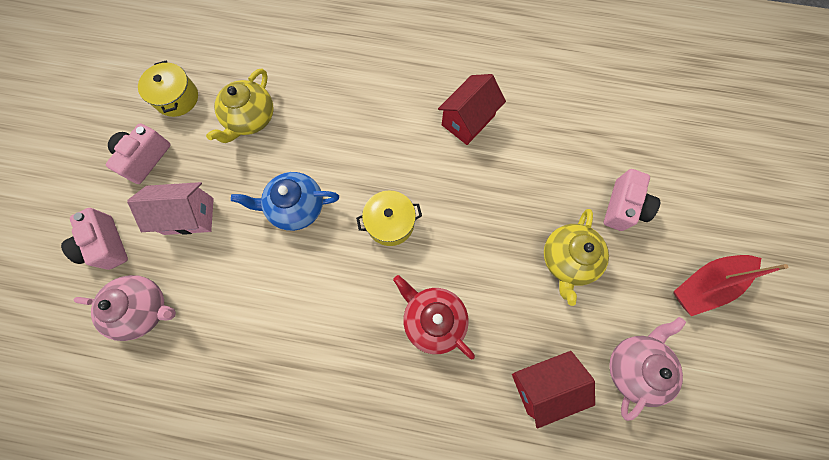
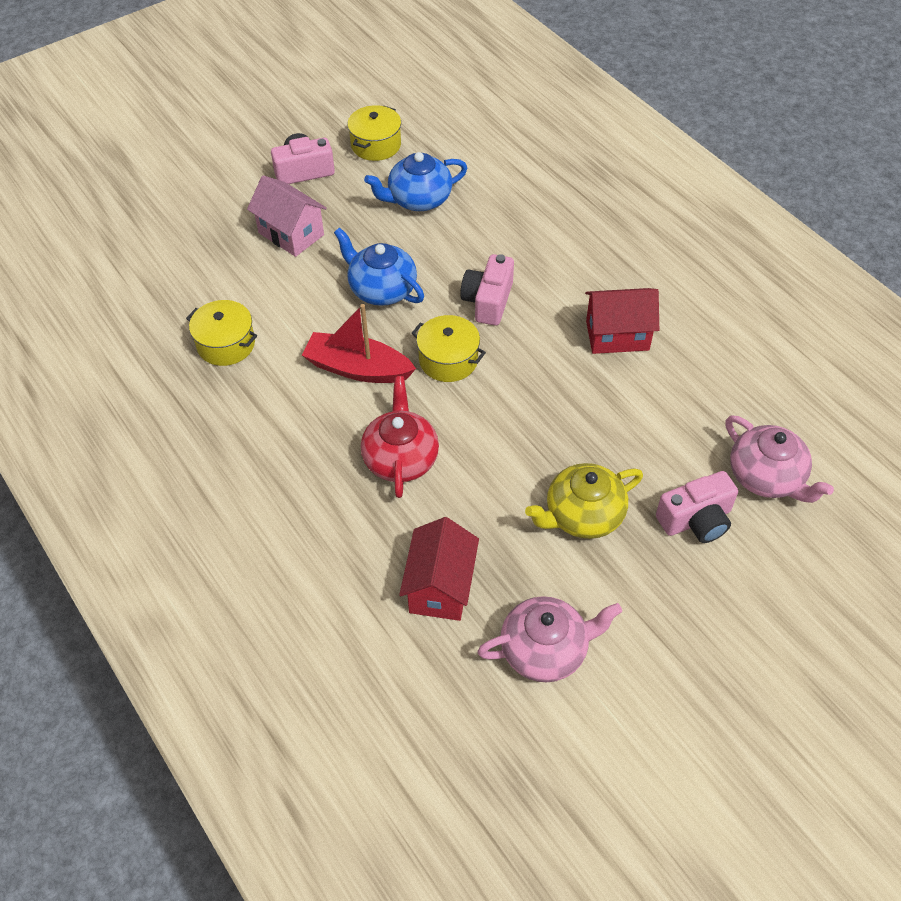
camera: 45 degrees right, 20 degrees down
pink camera [61,208,128,270] -> pink camera moved to [460,254,514,326]
pink teapot [74,275,176,341] -> pink teapot moved to [725,415,834,503]
yellow teapot [206,68,274,143] -> blue teapot [364,152,467,211]
red house [512,351,595,429] -> red house turned 75 degrees clockwise [399,517,479,621]
red boat [673,255,788,316] -> red boat moved to [302,304,416,383]
none -> yellow pot [186,300,257,366]

